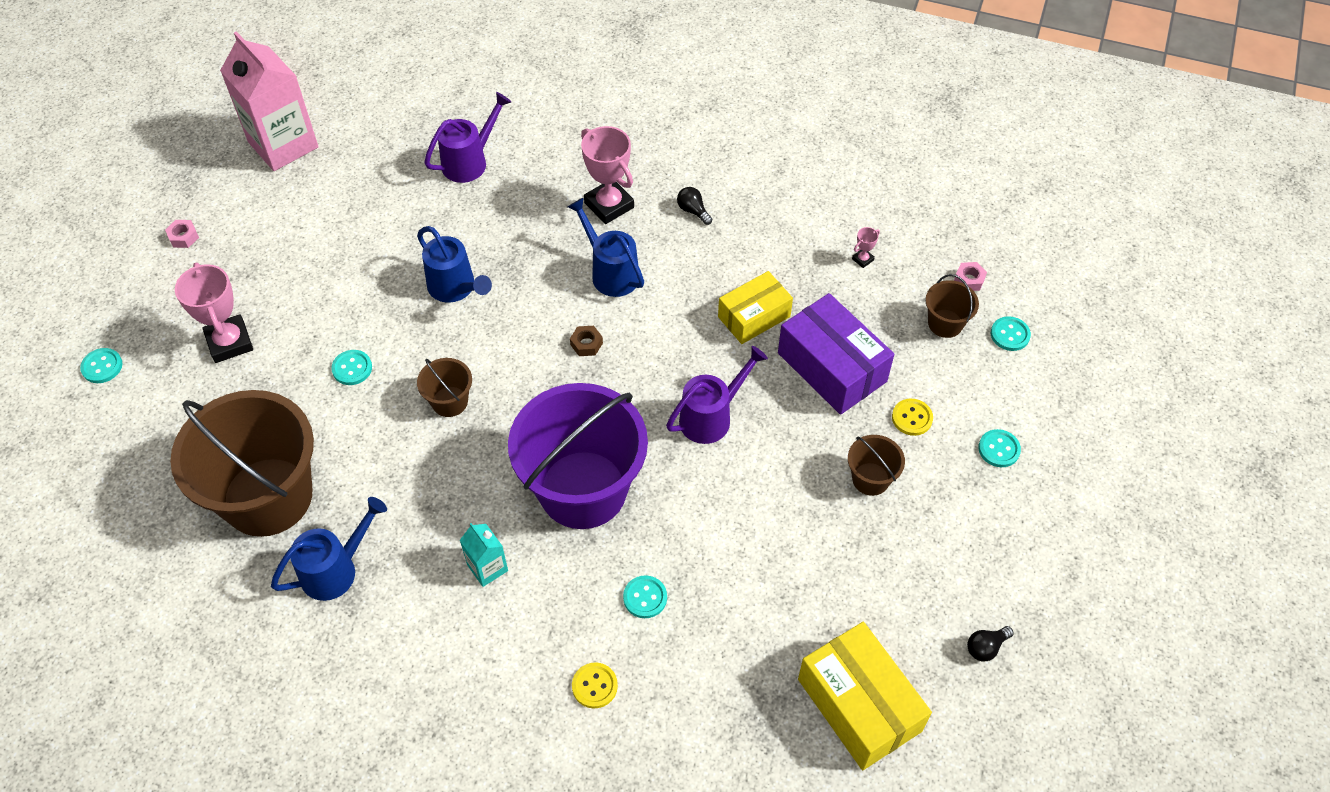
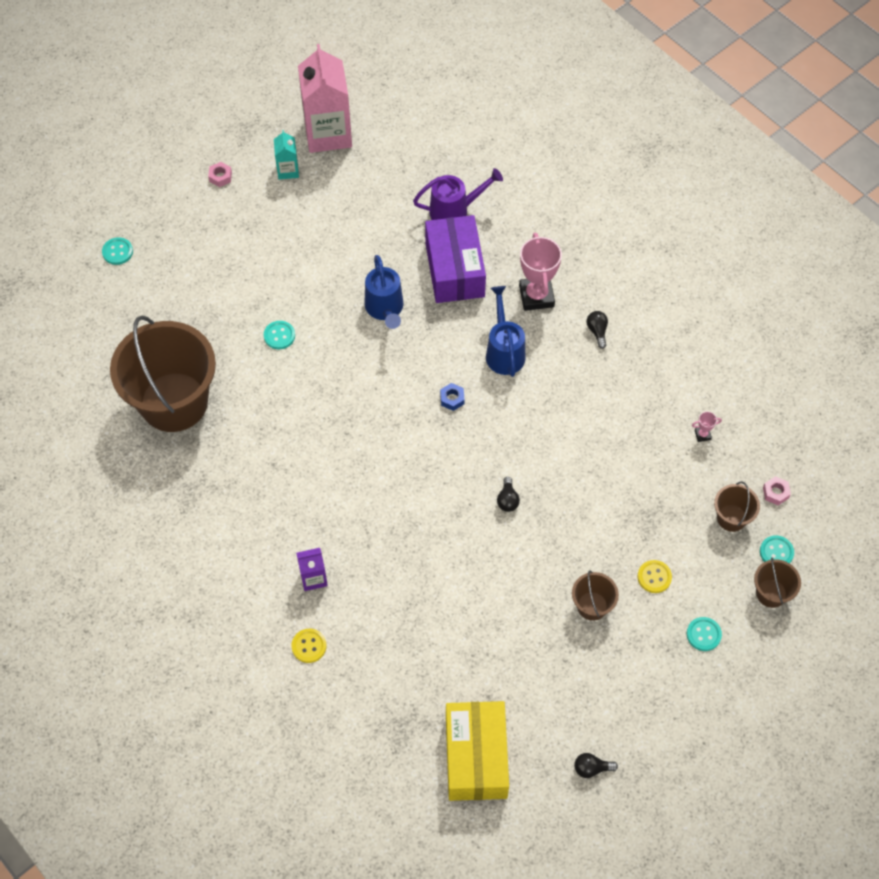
camera: 30 degrees right, 5 degrees up
pink trophy [175,263,253,363] -> none
blue watering can [271,497,387,601] -> none
brown bucket [417,358,472,417] -> brown bucket moved to [754,558,801,608]
turquoise carton [460,523,508,587] -> turquoise carton moved to [274,130,299,180]
purple bucket [508,383,648,529] -> none
brown nut [570,326,603,356] -> blue nut [440,383,465,411]
turquoise button [623,575,667,618] -> none
purple watering can [666,346,768,444] -> black light bulb [497,477,520,512]
yellow box [718,271,793,344] -> none
purple box [778,293,894,415] -> purple box moved to [425,215,486,303]
none -> purple carton [296,548,328,591]

